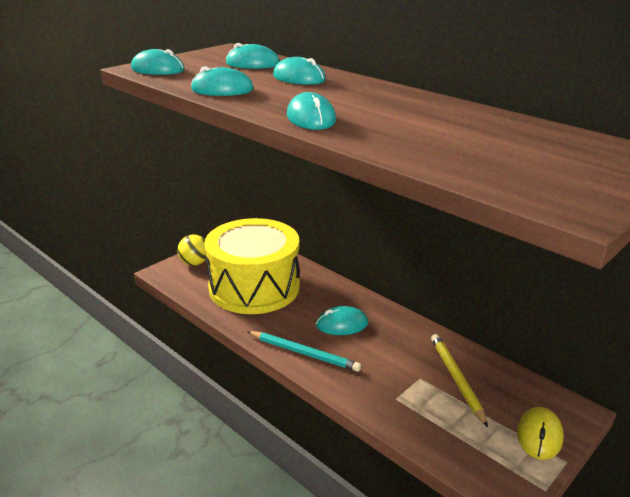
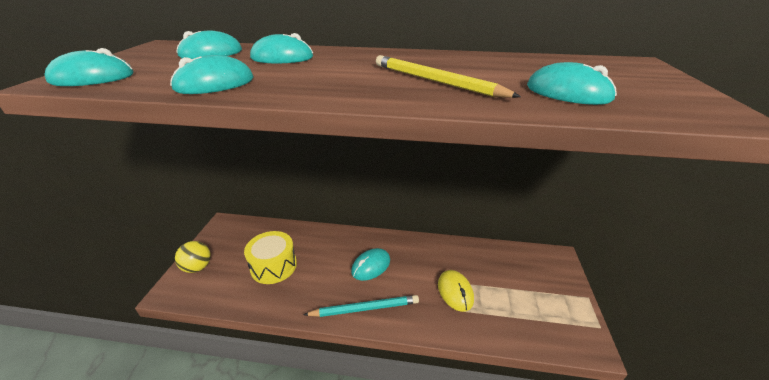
camera: 35 degrees left, 5 degrees up
yellow drum [204,218,300,314] -> yellow drum [244,231,297,284], size x0.53
turquoise mouse [287,92,336,130] -> turquoise mouse moved to [527,62,617,105]
yellow pencil [431,334,488,427] -> yellow pencil moved to [376,55,521,98]
yellow mouse [517,407,564,460] -> yellow mouse moved to [438,270,474,312]

